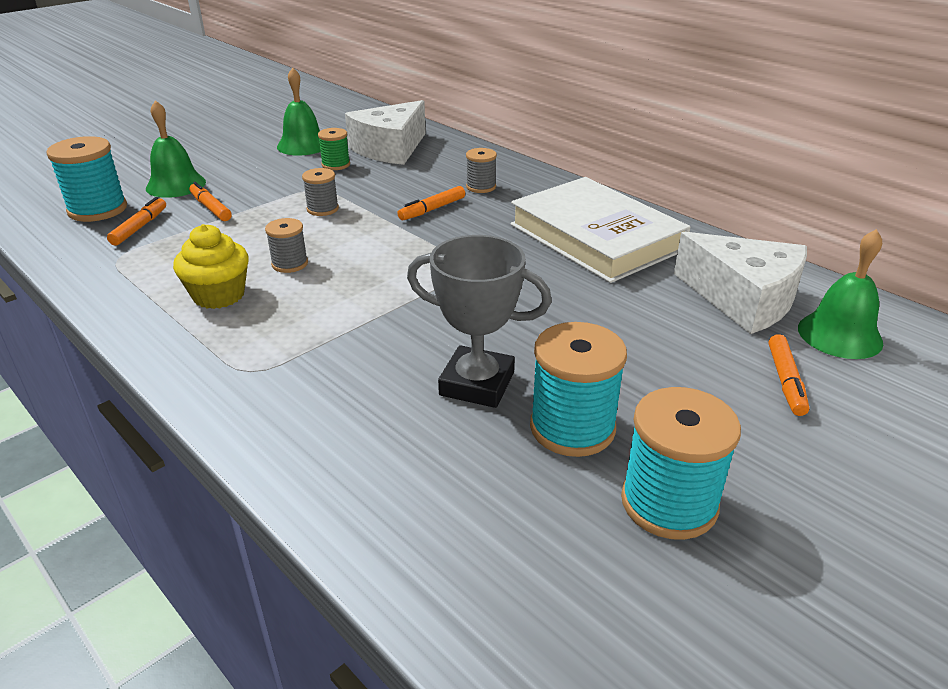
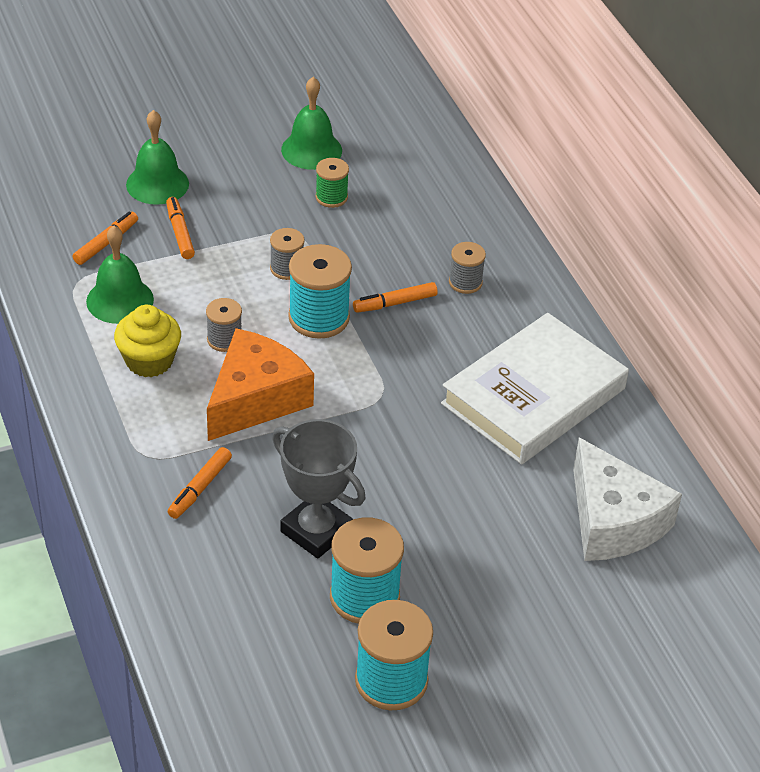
camera: 20 degrees right, 10 degrees up
turquoise spool [46,136,127,222] -> turquoise spool moved to [288,244,352,339]
white cheese [345,100,426,165] -> none
white book [510,177,691,283] -> white book turned 60 degrees clockwise [441,313,629,464]
orange marker [769,334,809,416] -> orange marker moved to [167,447,232,519]
green bell [798,229,883,359] -> green bell moved to [86,226,154,324]
none -> orange cheese [207,328,314,441]

